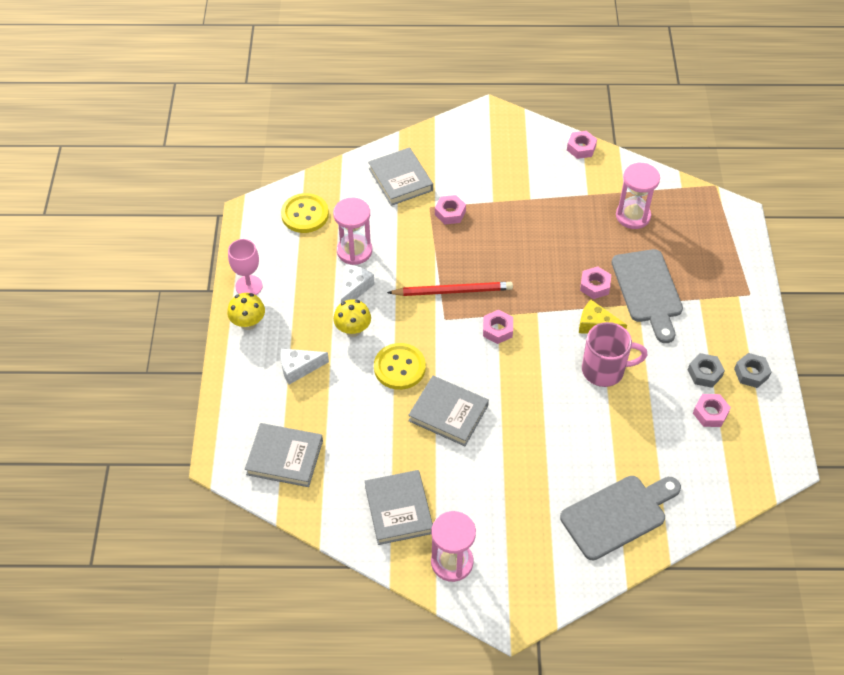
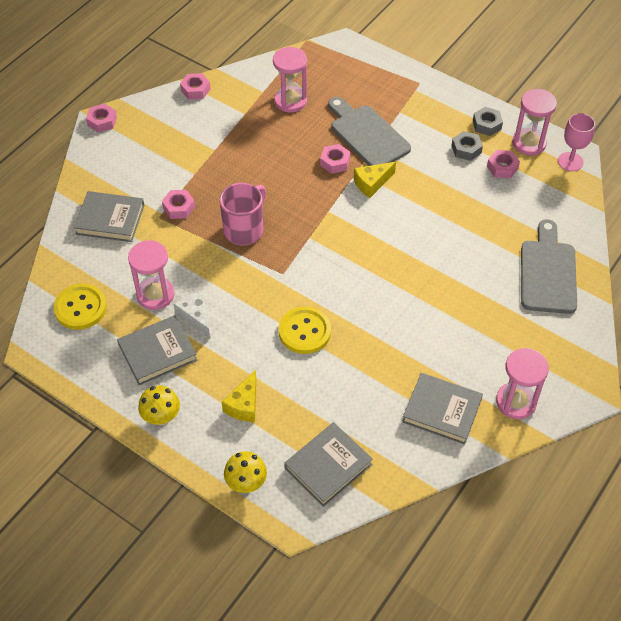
camera: 55 degrees left, 0 degrees up
pink goblet [228,239,263,295] -> pink goblet moved to [558,113,595,171]
white cheese [280,348,329,385] -> yellow cheese [222,370,256,422]
yellow mushroom [333,299,371,337] -> yellow mushroom moved to [224,451,267,493]
red pencil [387,282,513,296] -> none
grey book [408,376,489,446] -> grey book moved to [117,315,197,385]
pink nut [483,310,513,344] -> pink nut moved to [86,104,117,133]
pink mug [582,322,647,387] -> pink mug moved to [220,183,266,245]
grey cutting board [612,249,683,343] -> grey cutting board turned 150 degrees counterclockwise [328,97,411,166]
none -> pink hourglass [512,89,557,155]

